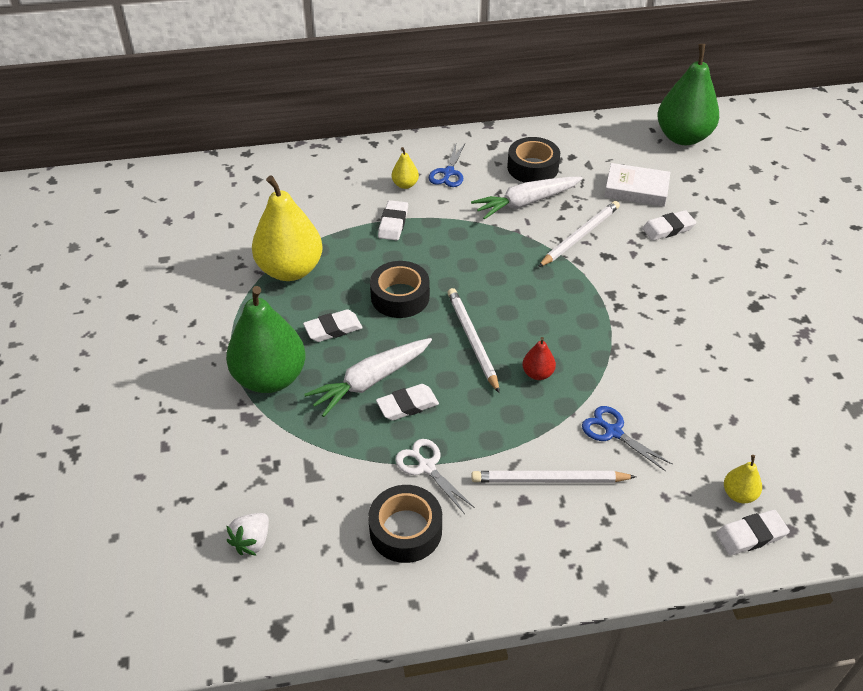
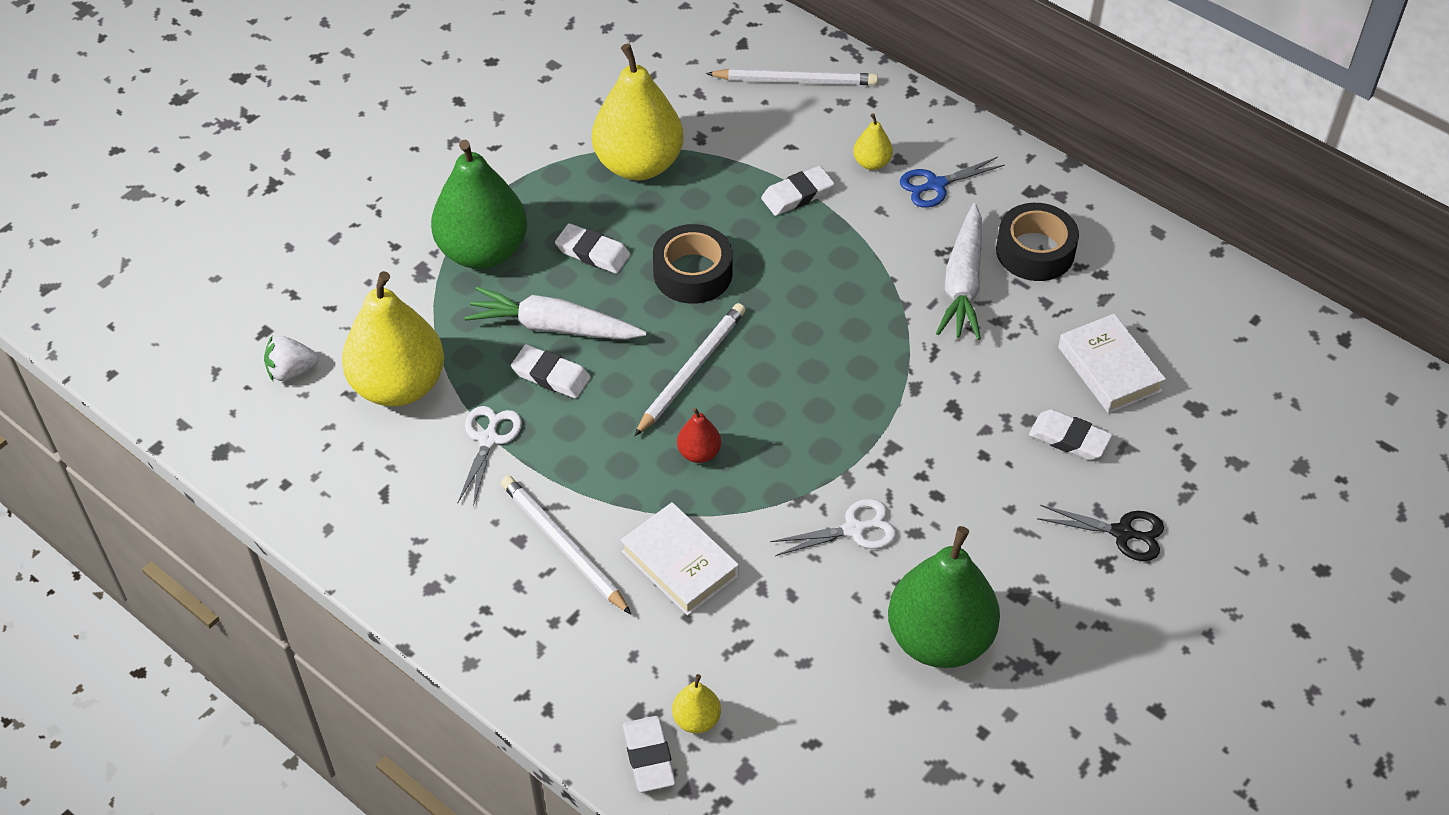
camera: 50 degrees right, 5 degrees up
black tape [368,485,442,563] -> none
white carrot [471,177,582,220] -> white carrot turned 105 degrees counterclockwise [936,203,982,340]
white pencil [538,201,620,267] -> white pencil moved to [706,68,878,85]
blue scissors [582,406,673,471] -> white book [621,502,739,616]
green pear [657,44,719,145] -> green pear moved to [888,526,1000,668]
white eraser [716,510,790,556] -> white eraser turned 45 degrees clockwise [623,716,676,792]
none -> yellow pear [342,271,444,407]
none -> white scissors [770,499,896,556]
none -> black scissors [1037,505,1164,561]

